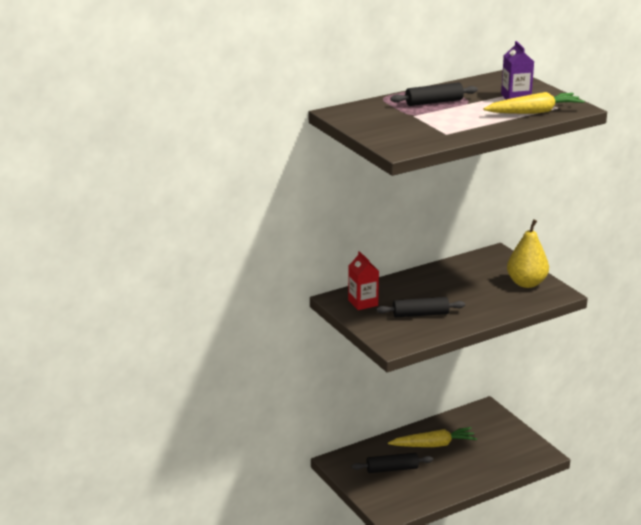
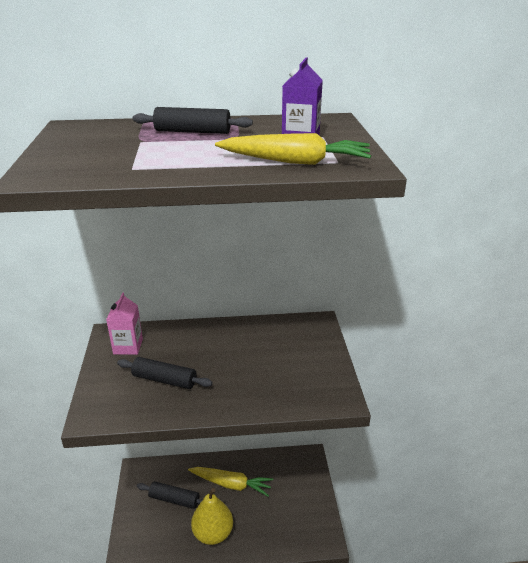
camera: 25 degrees right, 5 degrees up
red carton [348,251,379,310] -> pink carton [106,292,143,355]
yellow pear [507,219,549,288] -> yellow pear moved to [191,488,233,545]

